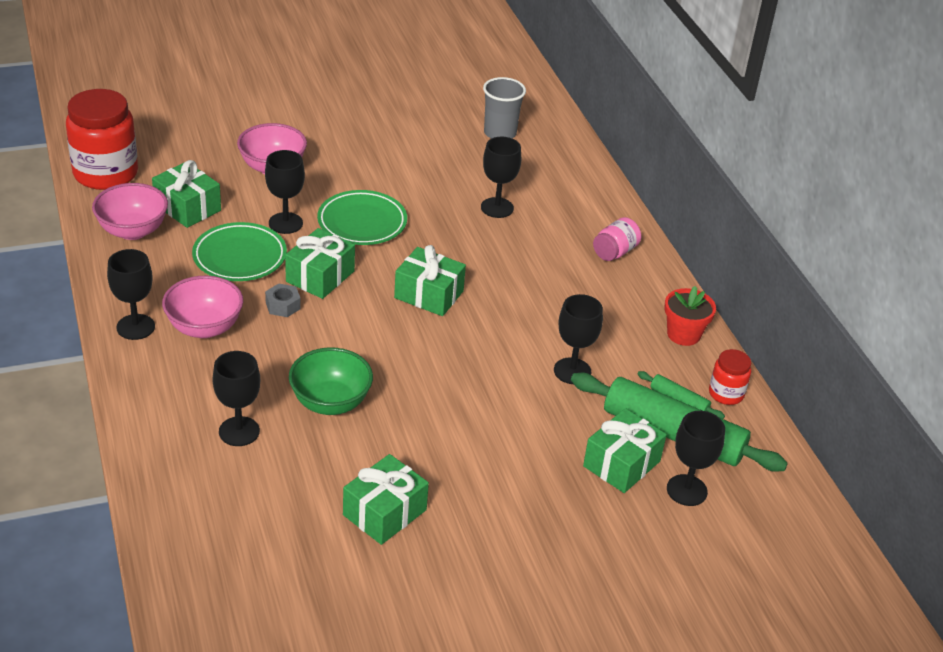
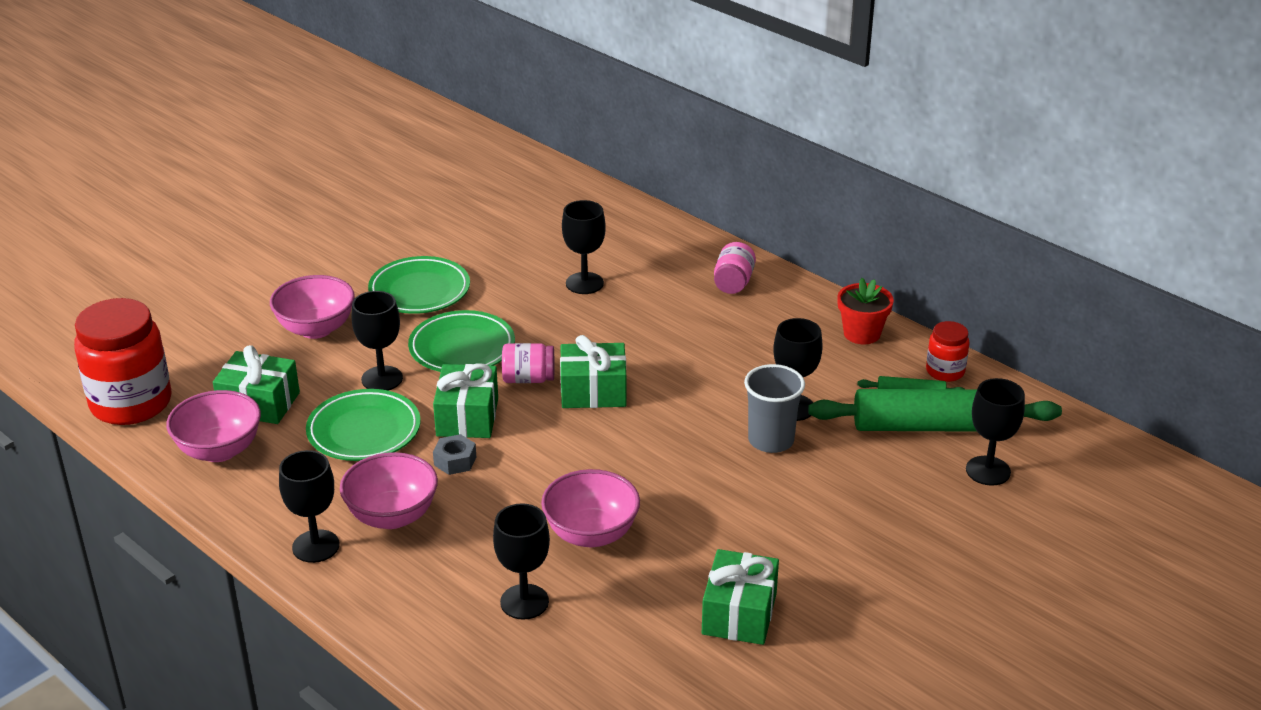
camera: 25 degrees left, 5 degrees down
green bowl [289,347,373,415] -> pink bowl [541,469,640,547]
grey cup [483,77,526,139] -> grey cup moved to [744,364,805,453]
green gift [583,408,667,493] -> none
none -> green plate [368,256,470,314]
none -> pink jar [502,343,554,383]

